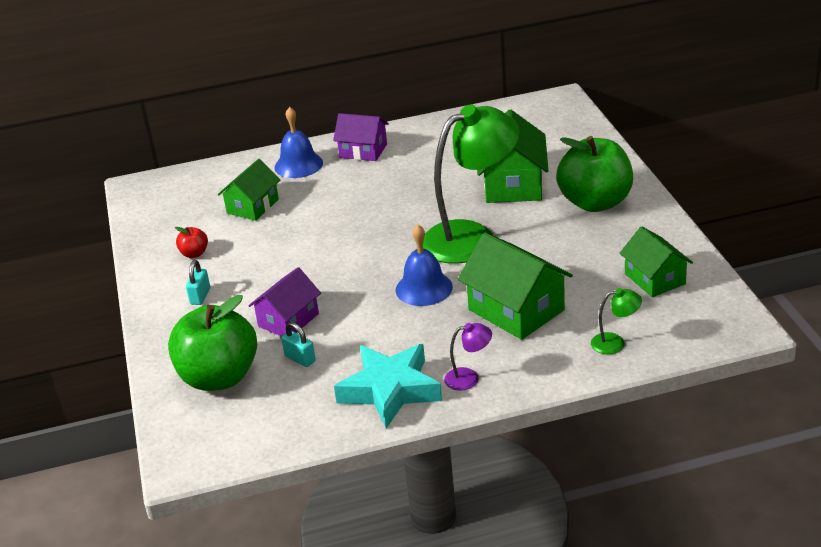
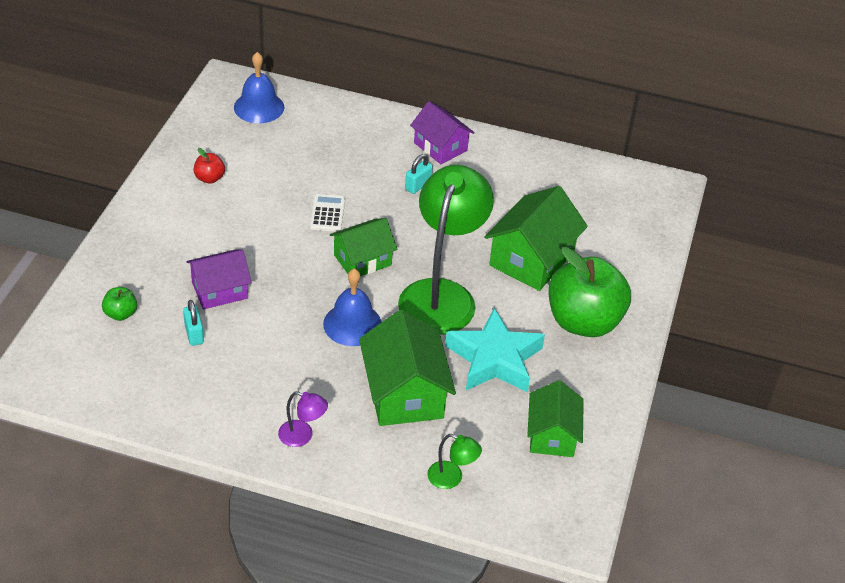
camera: 25 degrees right, 10 degrees up
green apple [168,295,257,391] -> green apple [102,287,137,321], size x0.42
turquoise padlock [186,260,210,305] -> turquoise padlock moved to [405,154,433,194]
green house [218,159,280,221] -> green house moved to [330,218,397,276]
blue bell [274,107,323,178] -> blue bell moved to [234,52,284,123]
turquoise star [334,344,442,428] -> turquoise star moved to [445,308,545,392]
green lamp [423,104,520,264] -> green lamp turned 75 degrees counterclockwise [398,165,494,335]
none -> white calculator [310,194,345,232]

